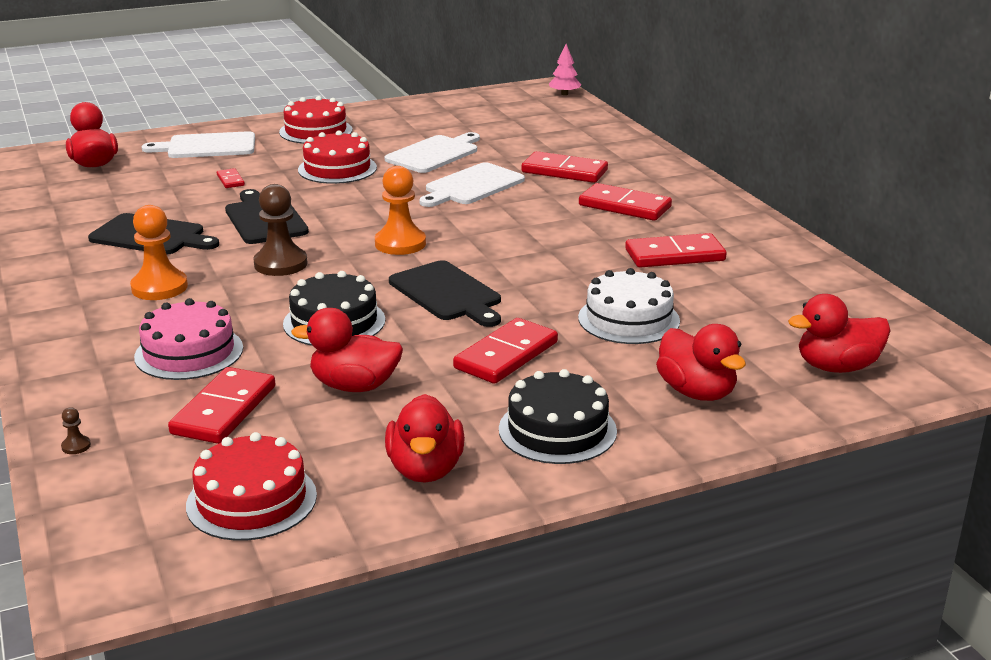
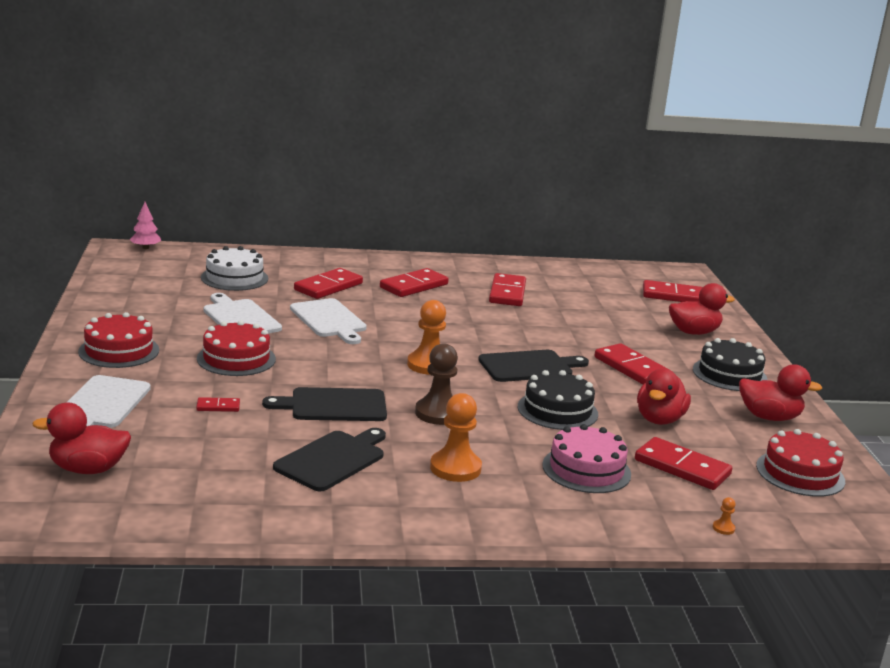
camera: 75 degrees left, 5 degrees down
brown pawn [61,407,91,454] -> orange pawn [713,497,736,535]
white cake [578,268,680,344] -> white cake moved to [201,246,268,291]
red duck [788,294,891,373] -> red domino [643,280,703,302]

